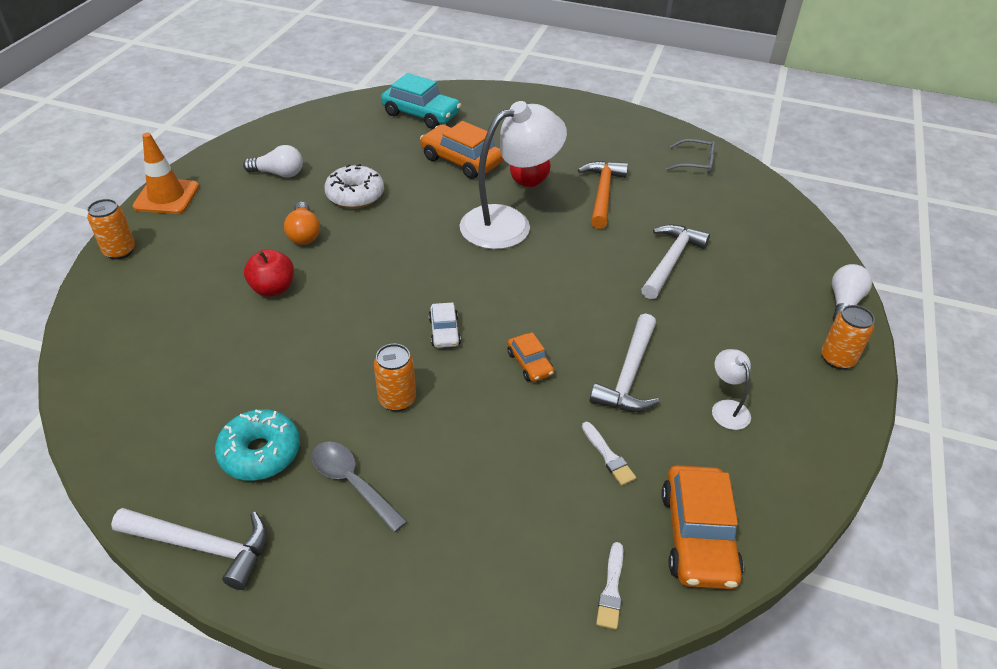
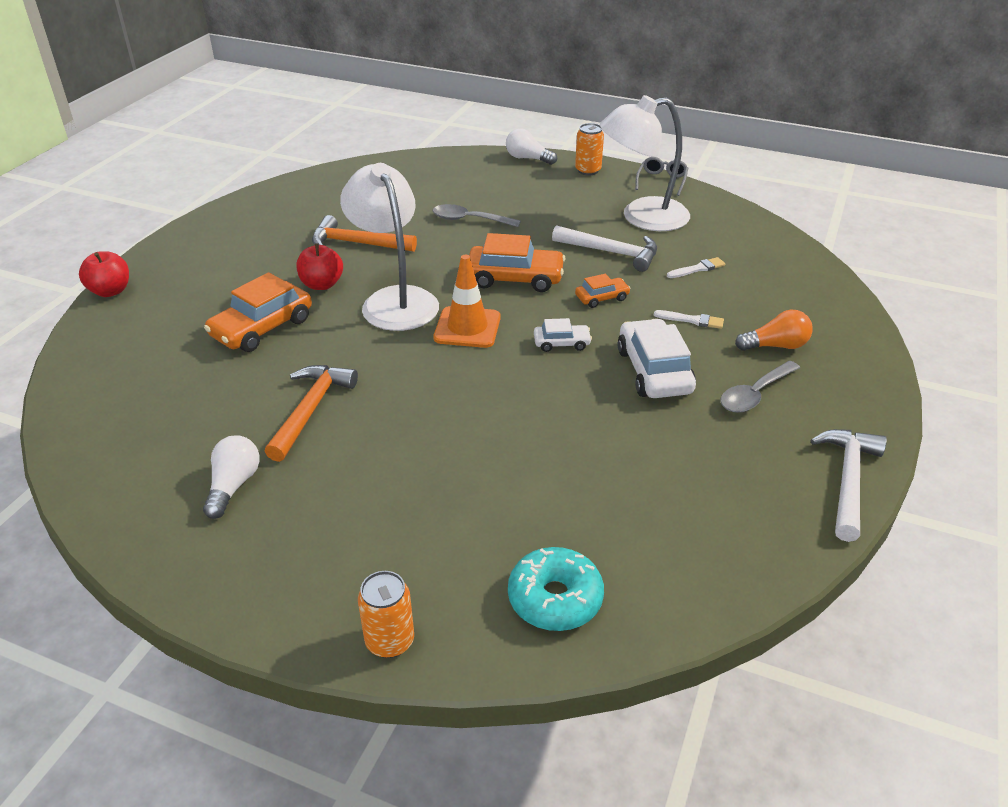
camera: 85 degrees left, 5 degrees down
orange traffic cone [132,133,199,214] -> orange traffic cone moved to [434,255,501,348]
turquoise donut [215,409,300,481] -> turquoise donut moved to [508,547,604,631]
red apple [244,249,294,297] -> red apple moved to [79,251,129,297]
orange light bulb [284,202,320,245] -> orange light bulb moved to [735,310,813,351]
white donut [324,164,384,208] -> orange hammer [265,365,358,462]
orange can [374,344,416,411] -> white car [618,319,696,398]
turquoise car [381,73,461,129] -> none
white brush [596,542,623,630] -> white brush moved to [654,310,724,329]
white hammer [641,225,710,299] -> grey spoon [433,204,521,227]
orange car [661,465,744,589] -> orange car moved to [469,233,566,292]
grey glasses [666,139,715,174] -> grey glasses moved to [635,157,688,196]
white lamp [712,349,751,430] -> white lamp [600,95,690,231], size x2.29

